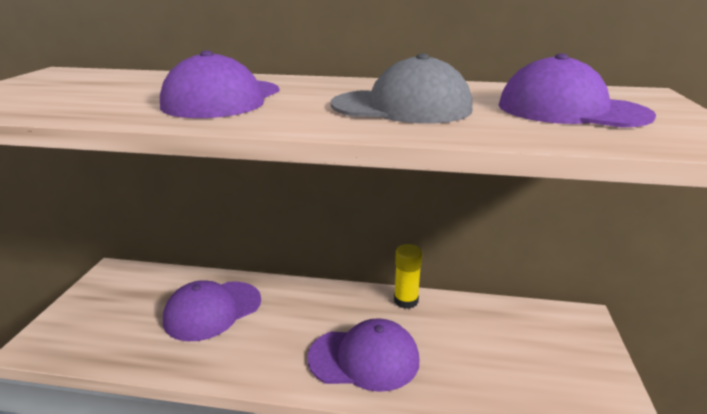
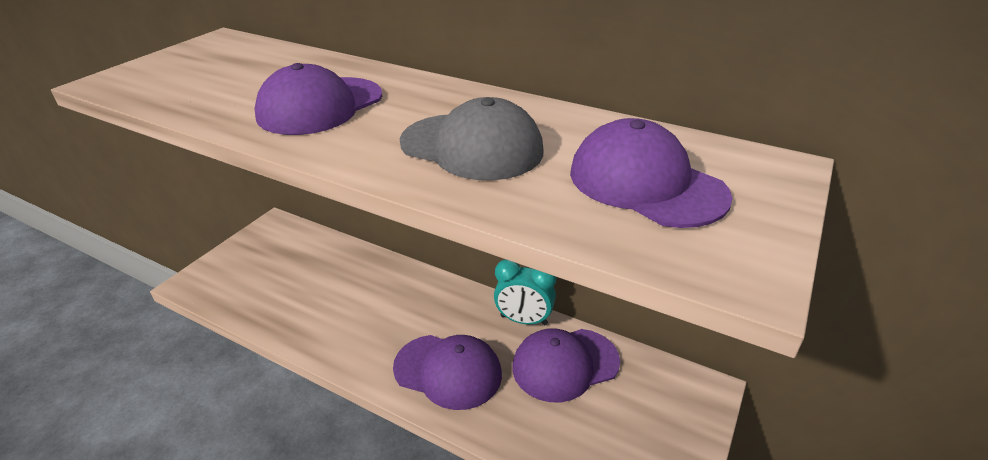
camera: 20 degrees right, 10 degrees up
purple cap [163,280,261,341] -> purple cap moved to [512,328,620,402]
yellow glue stick [394,244,422,309] -> turquoise clock [494,259,556,325]

